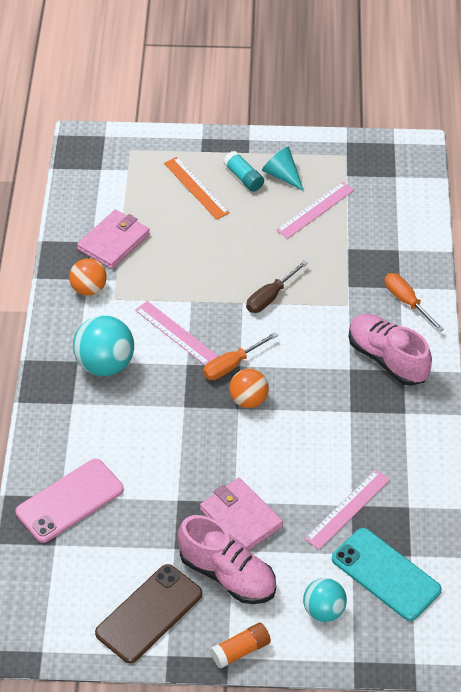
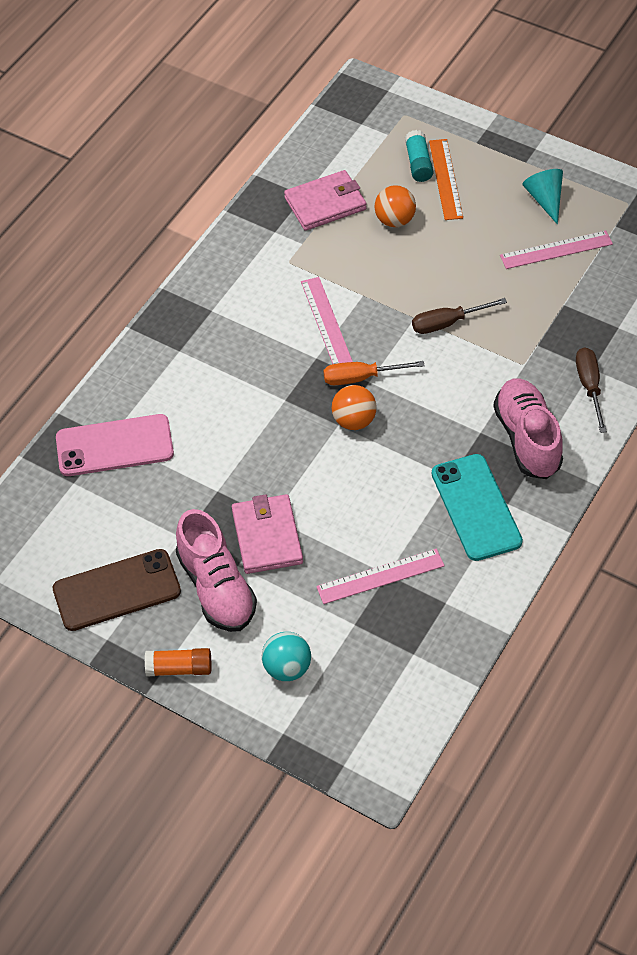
camera: 30 degrees right, 5 degrees up
orange ball [69,258,107,296] -> orange ball moved to [375,185,416,227]
turquoise ball [73,315,134,376] -> none
turquoise glue stick [223,151,264,192] -> turquoise glue stick moved to [405,130,433,182]
turquoise phone [332,528,441,621] -> turquoise phone moved to [432,454,523,561]
orange screwdriver [385,273,444,332] -> brown screwdriver [576,347,607,433]

